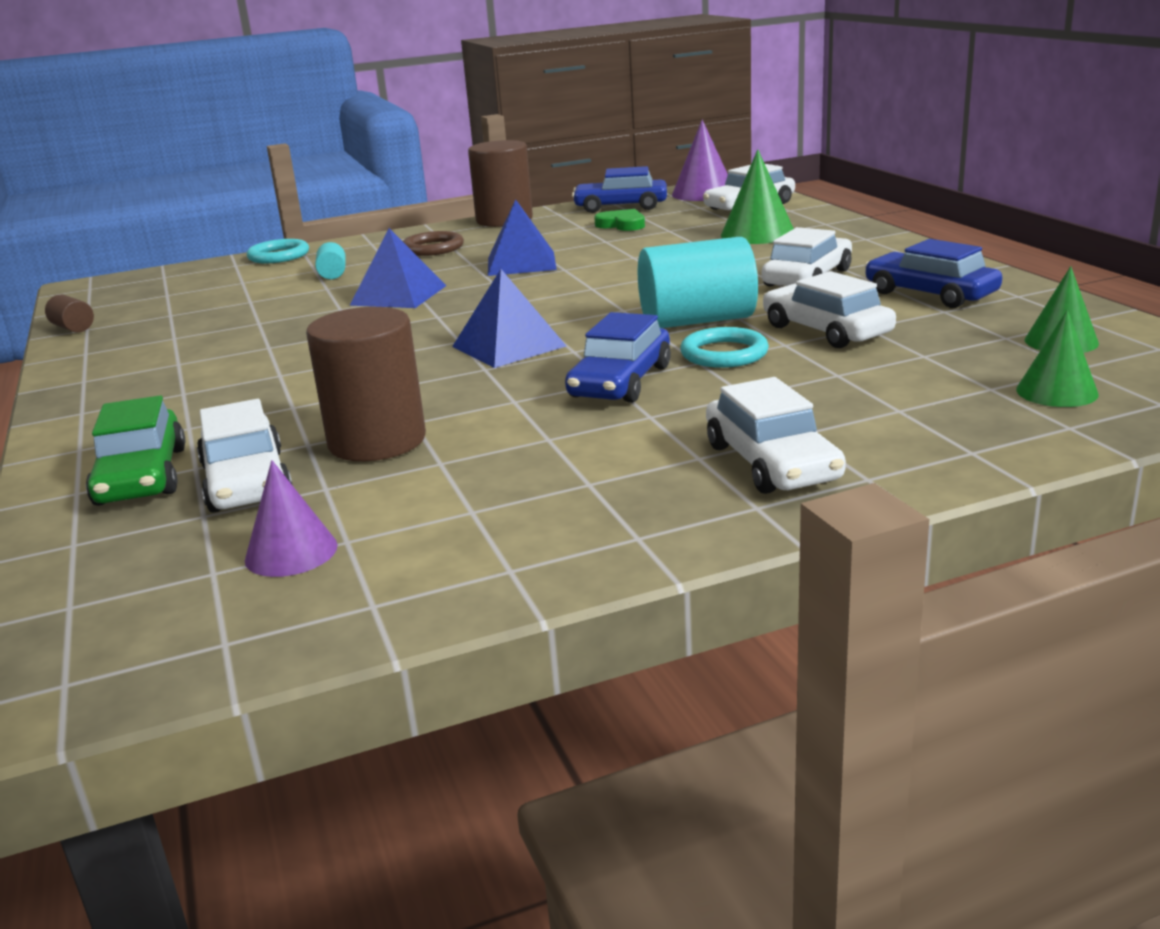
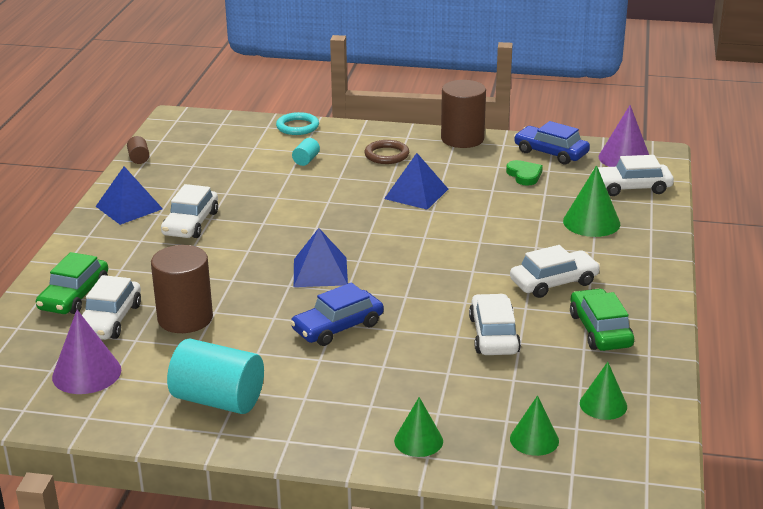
camera: 30 degrees right, 5 degrees up
purple cone [245,460,338,577] -> purple cone [52,310,121,394], size x1.50
blue pyramid [350,228,446,308] -> blue pyramid moved to [95,167,163,225]
turquoise cylinder [638,237,758,328] -> turquoise cylinder moved to [167,338,264,414]
turquoise ring [680,327,769,368] -> none
white car [706,377,846,494] -> white car moved to [161,184,218,238]
blue car [865,239,1002,308] -> green car [570,288,634,351]
none -> green cone [394,397,443,457]

